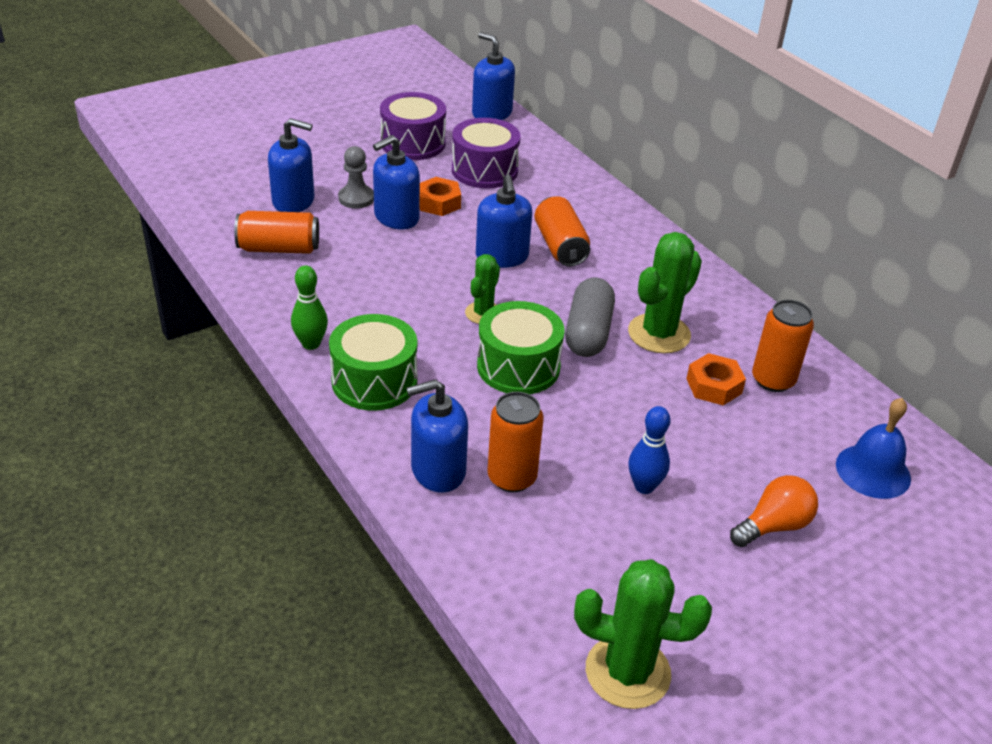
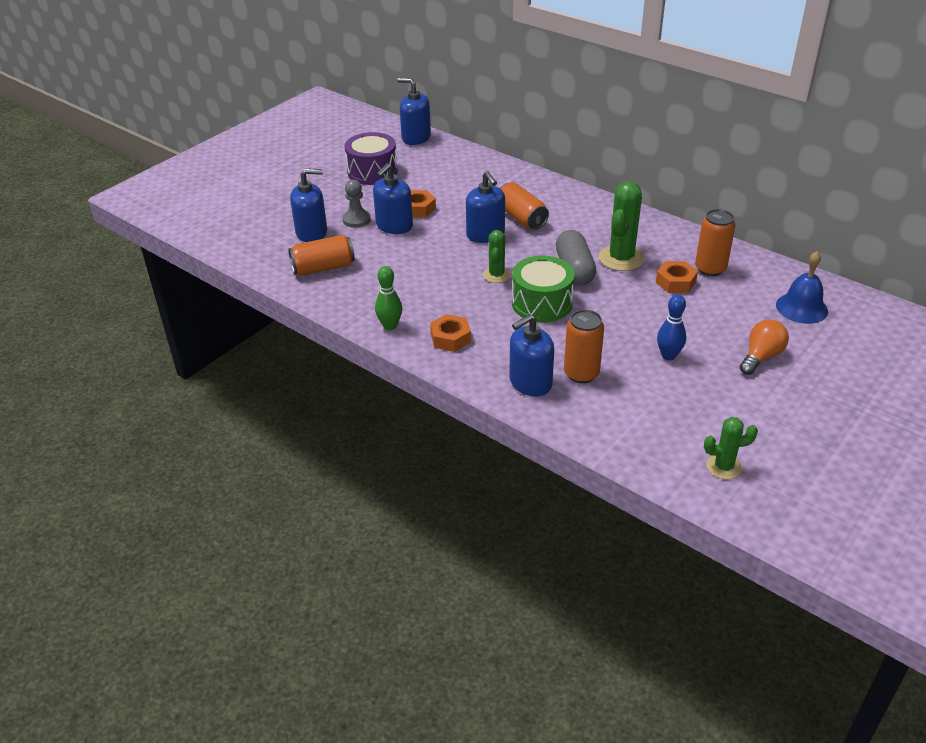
camera: 15 degrees left, 0 degrees up
green drum [329,314,417,411] -> orange nut [430,314,471,352]
purple drum [452,118,521,189] -> none
green cactus [574,559,712,709] -> green cactus [704,417,758,479], size x0.60

